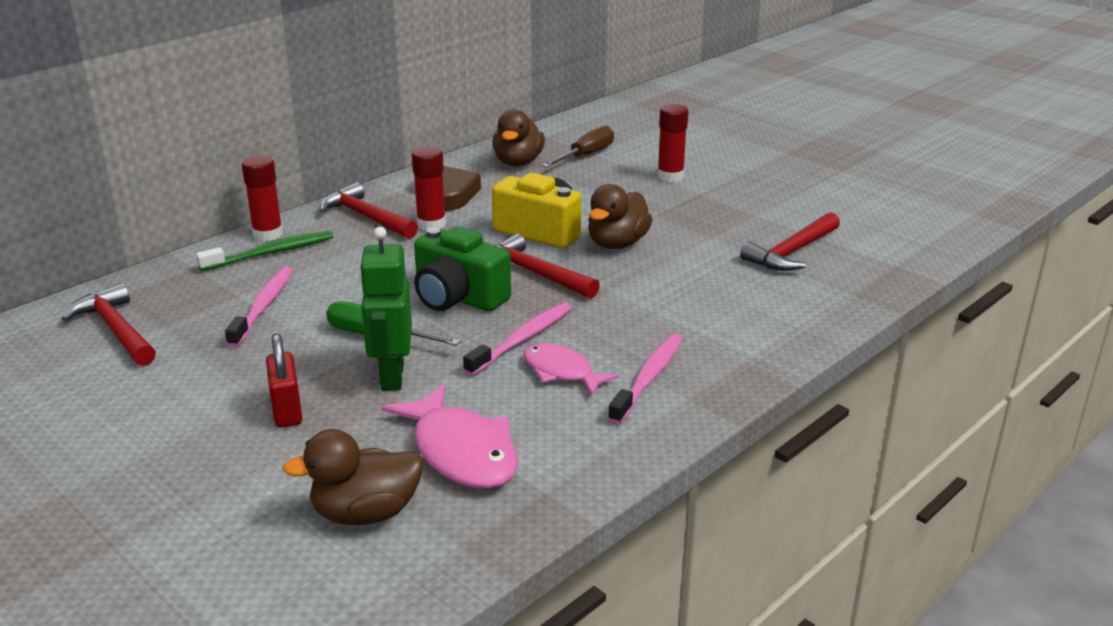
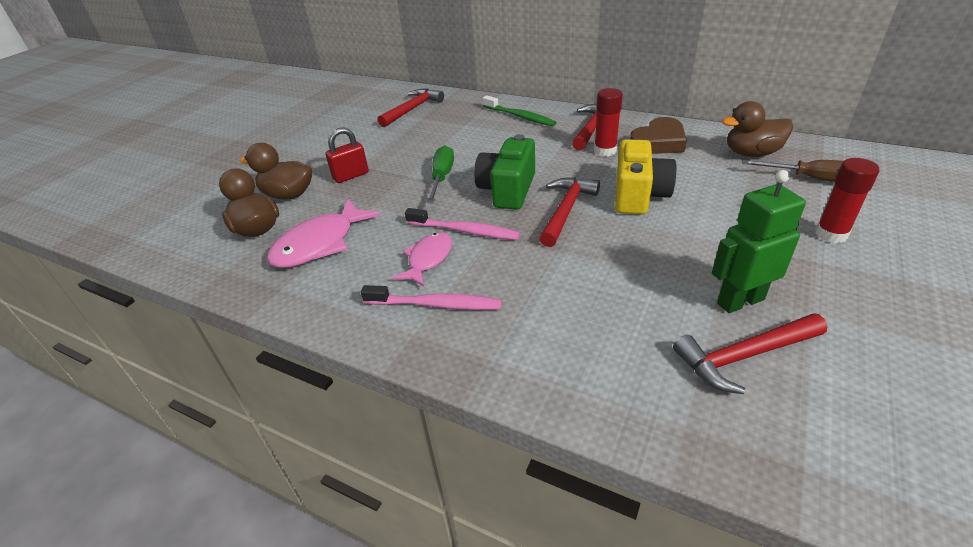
camera: 75 degrees right, 10 degrees up
pink toothbrush [225,267,293,348] -> none
red glue stick [242,155,283,242] -> none
green robot [359,227,412,391] -> green robot moved to [712,170,806,313]
brown duck [588,184,652,249] -> brown duck moved to [239,143,312,199]
red hammer [740,212,840,271] -> red hammer turned 45 degrees counterclockwise [673,313,827,394]

